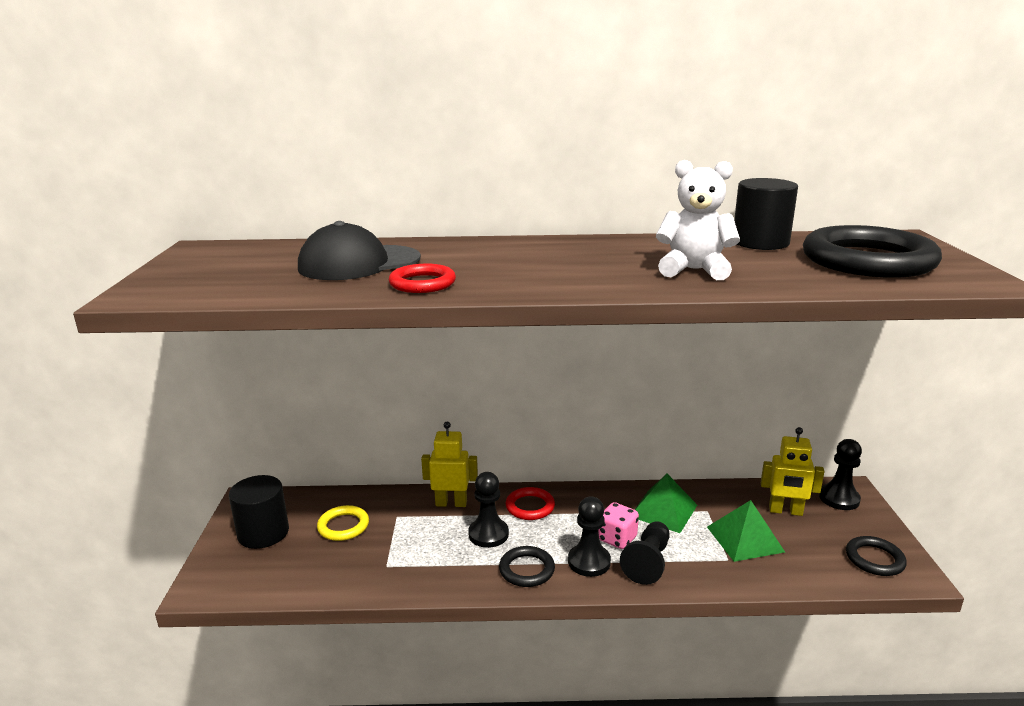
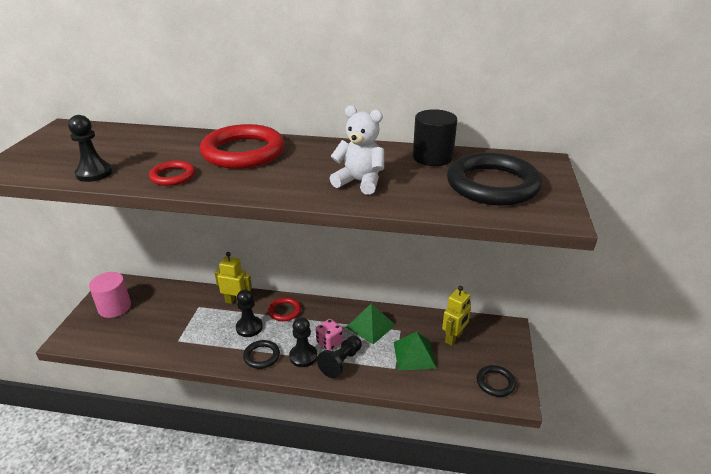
camera: 10 degrees right, 10 degrees up
black cylinder [229,475,289,549] -> pink cylinder [89,272,131,318]
black cap [298,221,421,280] -> none
yellow ring [317,505,369,541] -> none
yellow robot [761,427,824,516] -> yellow robot turned 75 degrees counterclockwise [442,286,471,346]
black pawn [819,439,862,510] -> black pawn moved to [68,115,113,182]
none -> red ring [200,124,285,169]

